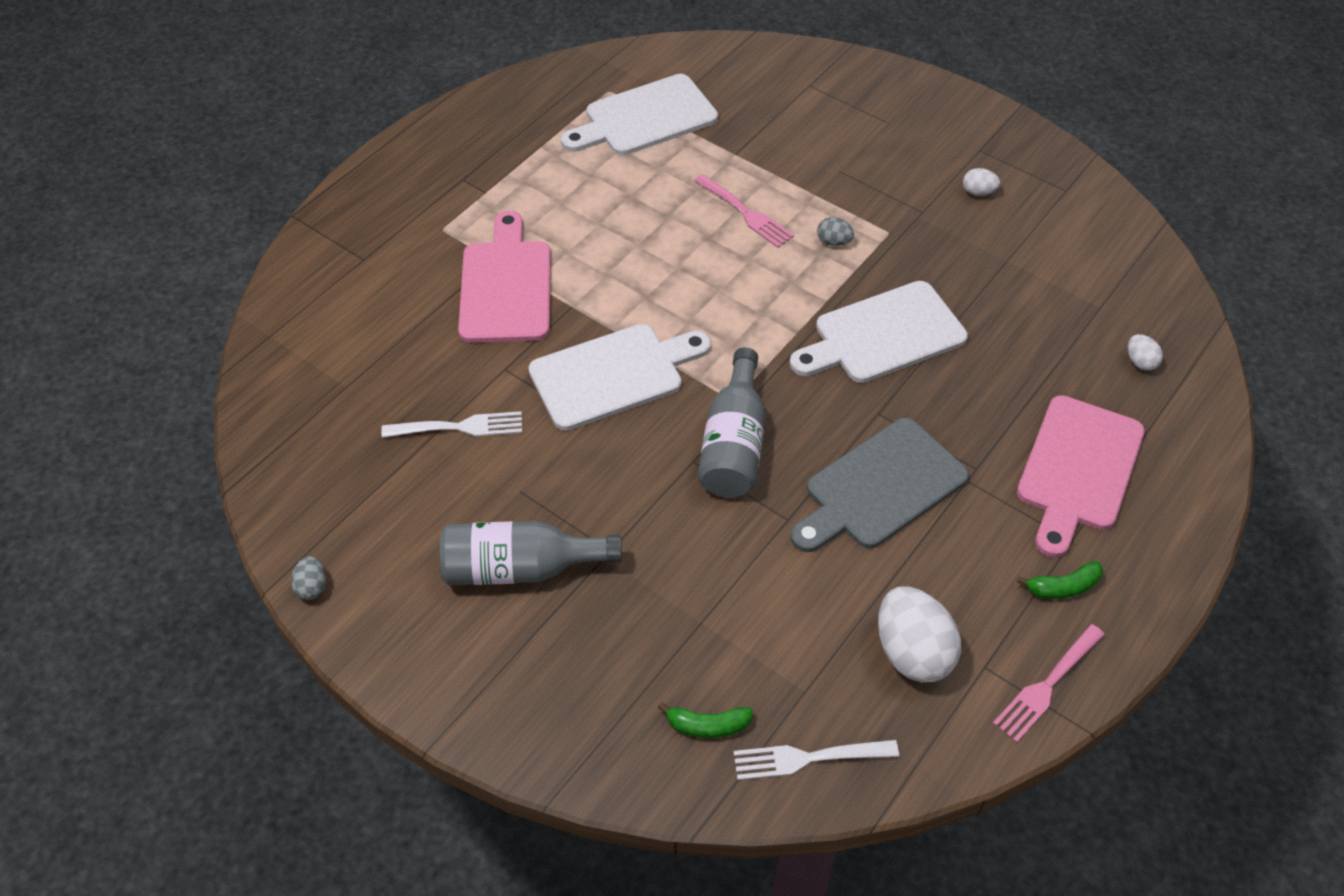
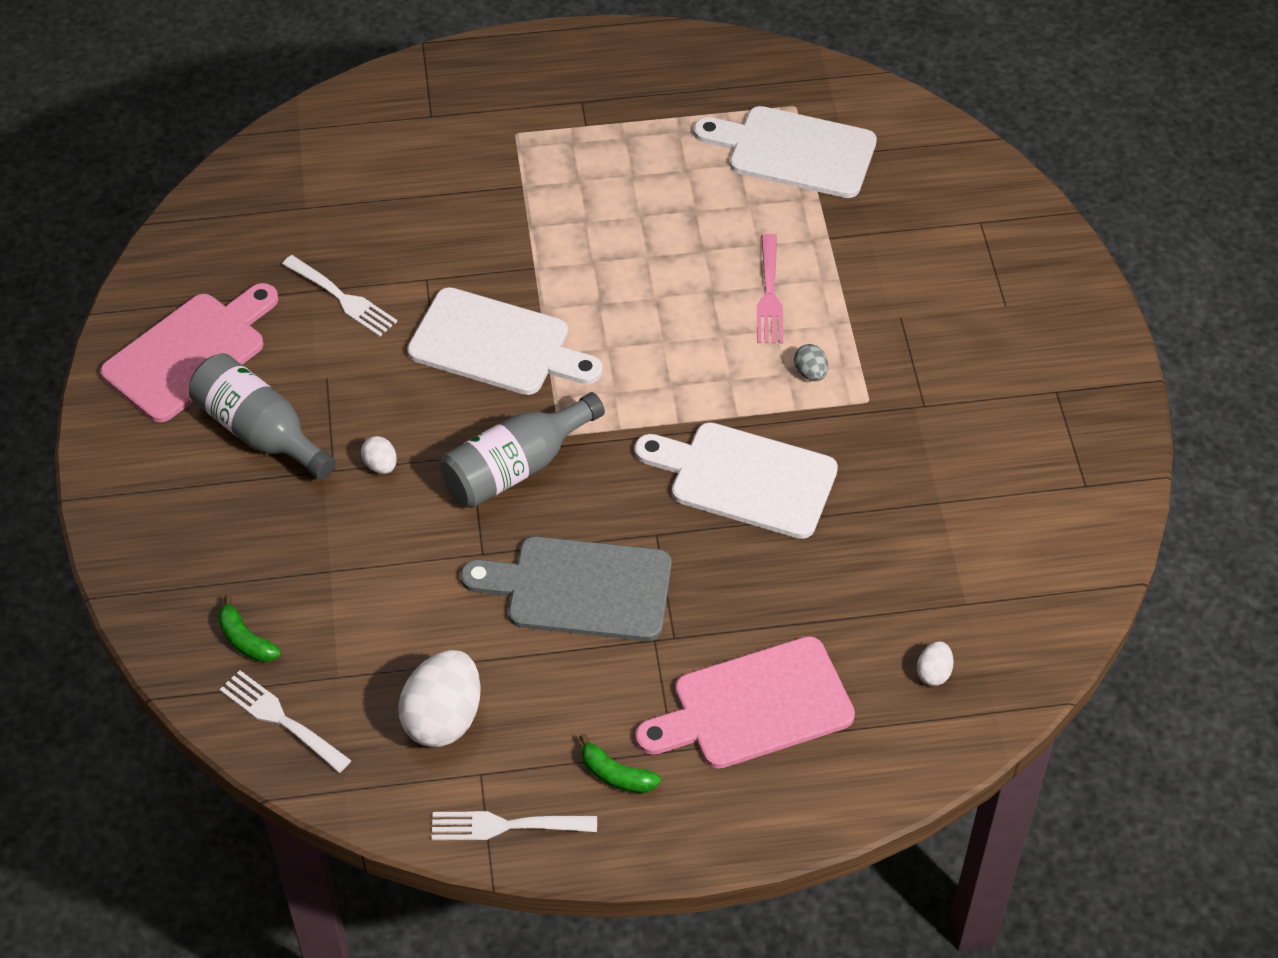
camera: 45 degrees right, 0 degrees up
grey egg [291,556,326,600] -> none
pink cutting board [458,211,551,343] -> pink cutting board moved to [100,283,279,423]
white egg [963,168,1000,196] -> white egg moved to [361,436,397,474]
pink fork [993,624,1105,743] -> white fork [431,811,597,840]

